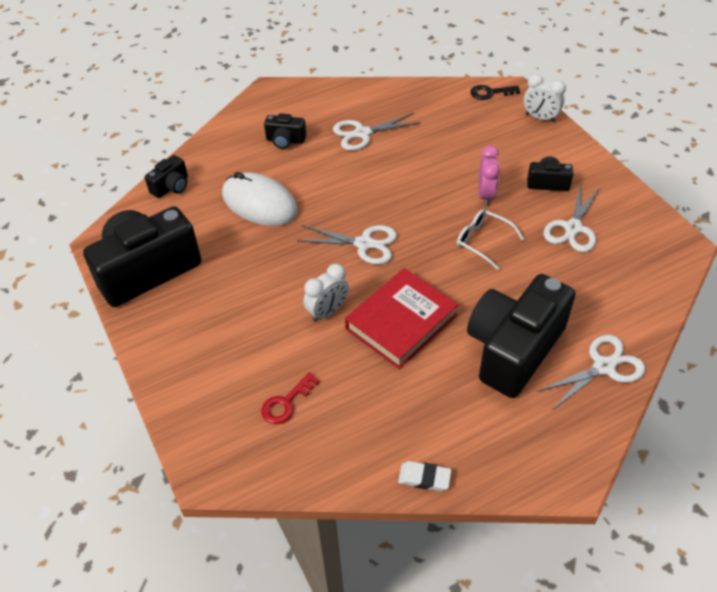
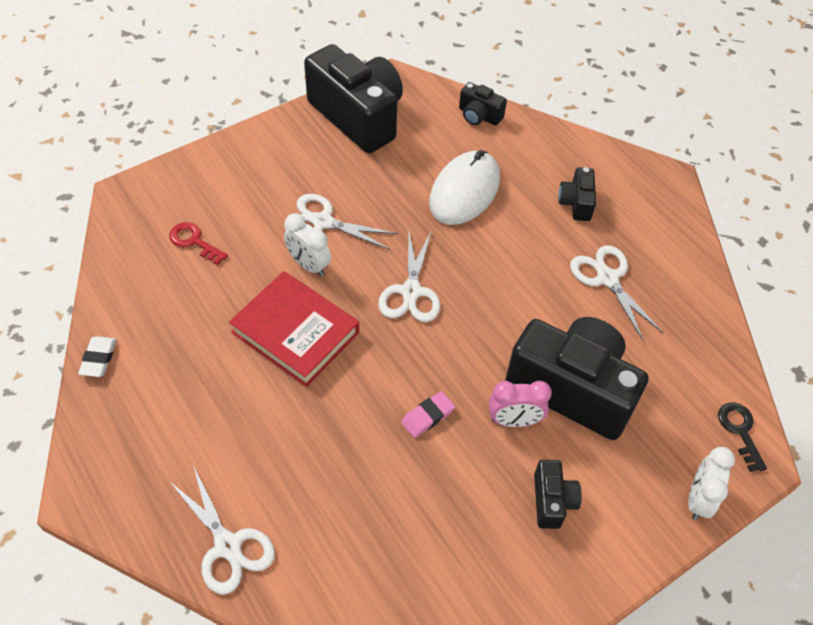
camera: 80 degrees right, 5 degrees up
white glasses [457,209,524,270] -> pink eraser [401,391,455,438]
black camera [467,274,576,398] -> black camera moved to [505,317,648,440]
white scissors [543,185,600,252] -> white scissors moved to [284,194,398,250]

